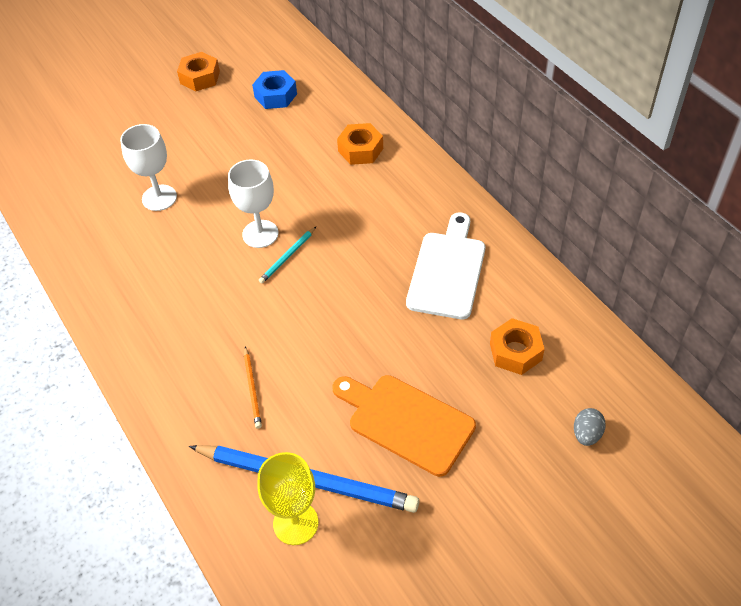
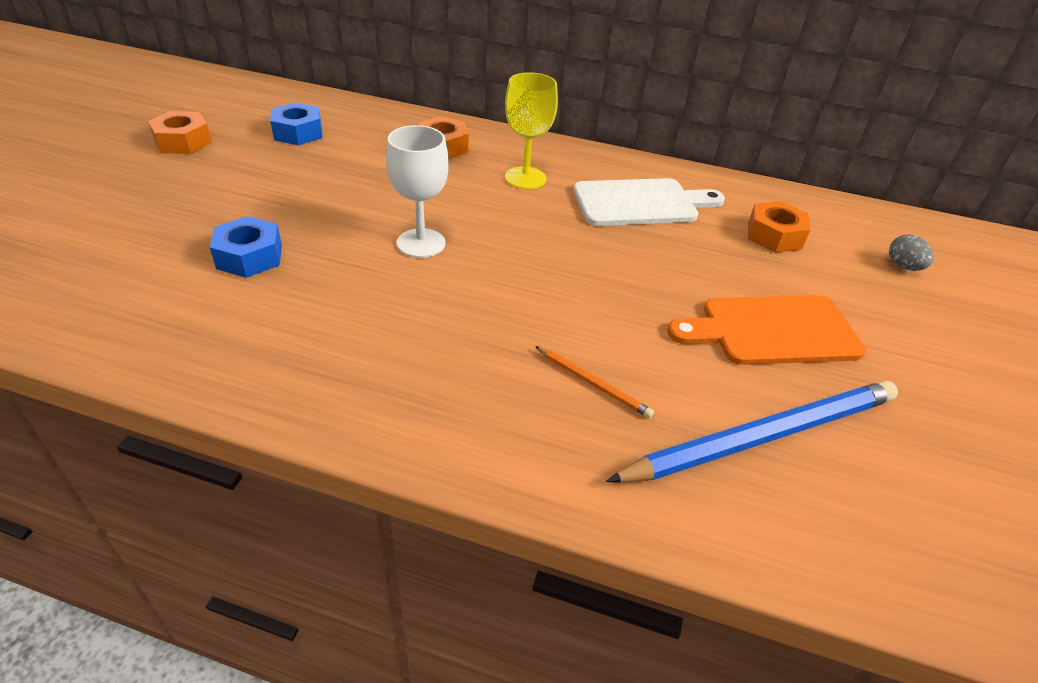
camera: 45 degrees left, 10 degrees down
white goblet [120,124,177,211] -> blue nut [210,216,282,278]
yellow goblet [257,452,318,545] -> yellow goblet moved to [505,72,558,189]
turquoise pencil [259,227,316,284] -> none
white cutting board [406,213,485,319] -> white cutting board turned 105 degrees clockwise [573,178,725,226]

